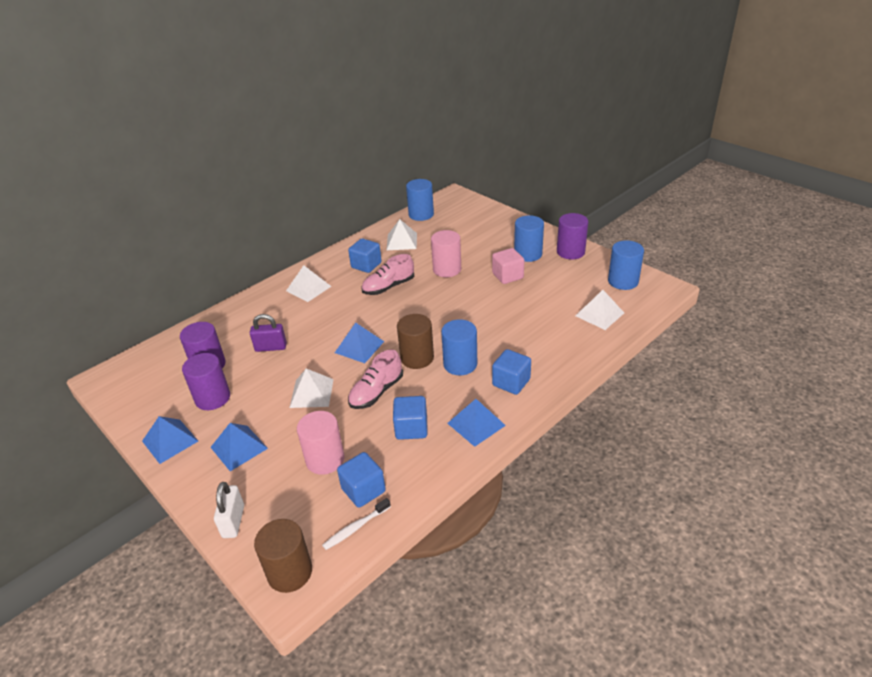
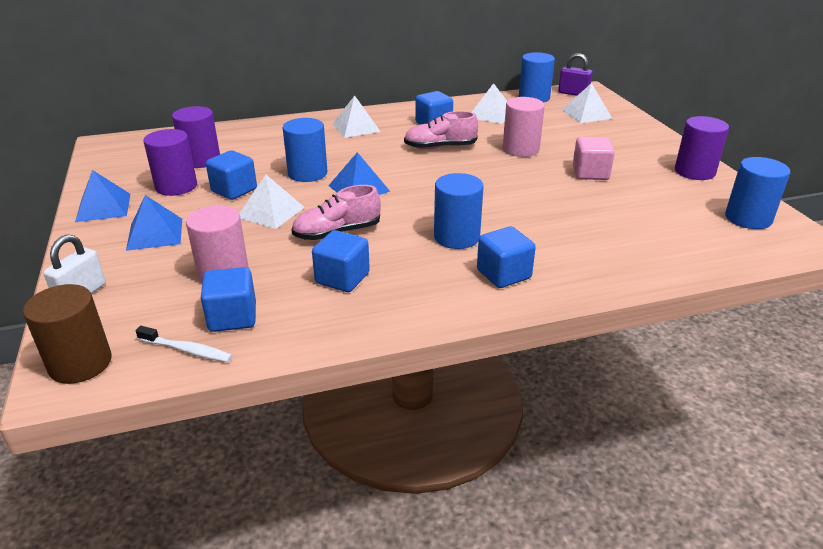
camera: 25 degrees right, 5 degrees down
purple padlock [250,314,287,352] -> purple padlock moved to [558,53,593,96]
white toothbrush [322,498,391,550] -> white toothbrush turned 150 degrees counterclockwise [135,326,233,362]
brown cylinder [397,314,434,369] -> none
blue pyramid [447,399,506,447] -> none
blue cylinder [514,215,544,262] -> blue cylinder moved to [283,118,327,182]
white pyramid [575,290,624,330] -> white pyramid moved to [562,83,613,123]
none -> blue cube [206,150,257,200]

